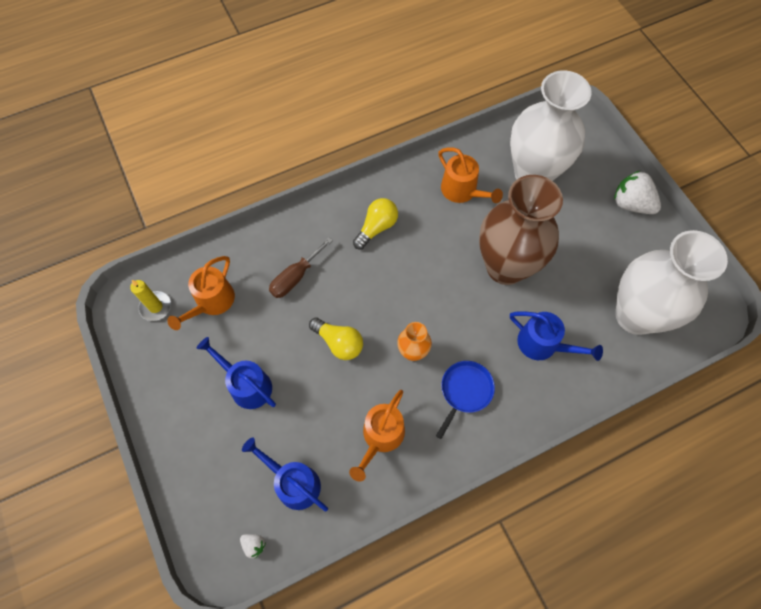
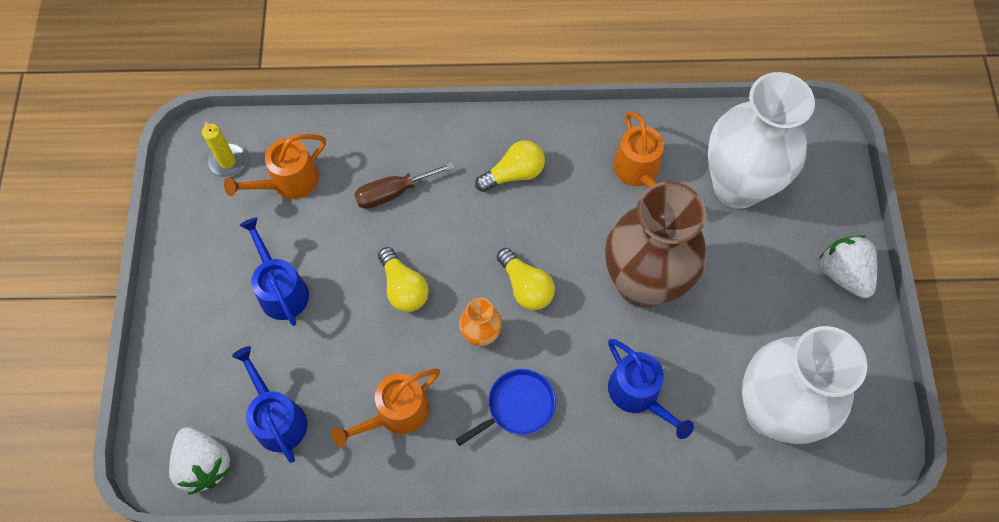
camera: 25 degrees right, 0 degrees up
white strawberry [240,534,266,558] -> white strawberry [169,427,231,494], size x2.16
none -> yellow light bulb [497,248,555,310]

